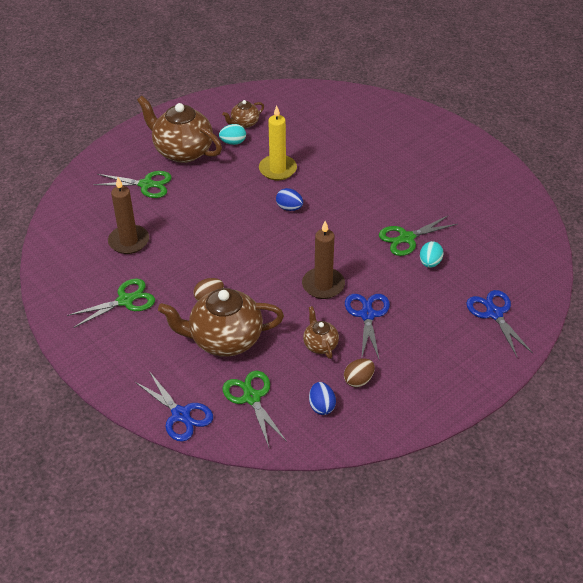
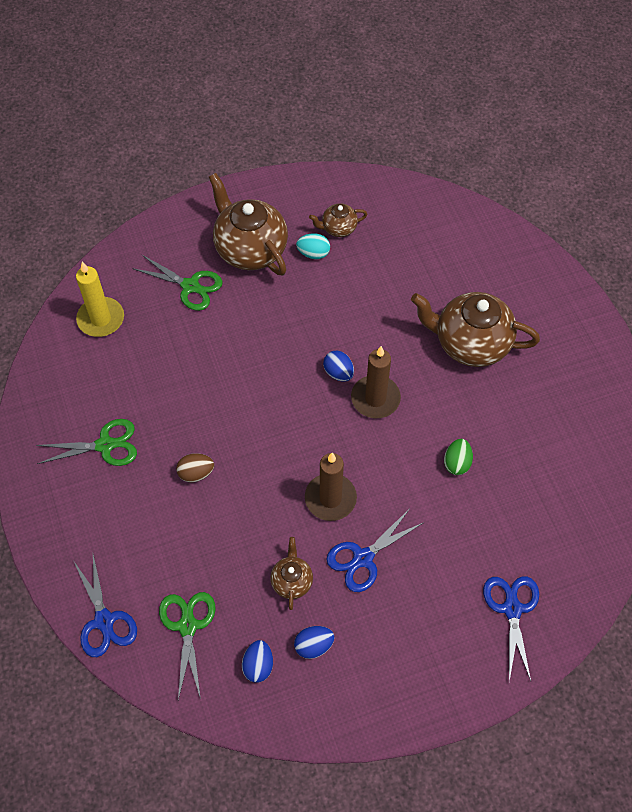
camera: 20 degrees right, 15 degrees up
brown candle [108,177,149,254] -> brown candle moved to [351,346,401,418]
brown teapot [158,288,284,357] -> brown teapot moved to [411,292,540,367]
yellow candle [259,105,297,180] -> yellow candle moved to [76,262,124,337]
brown egg [344,358,375,387] -> blue egg [294,626,334,659]
blue scissors [345,294,390,359] -> blue scissors turned 150 degrees counterclockwise [326,510,423,592]
green scissors [379,215,458,256] -> green egg [444,439,473,475]
turquoise egg [420,241,443,268] -> none

